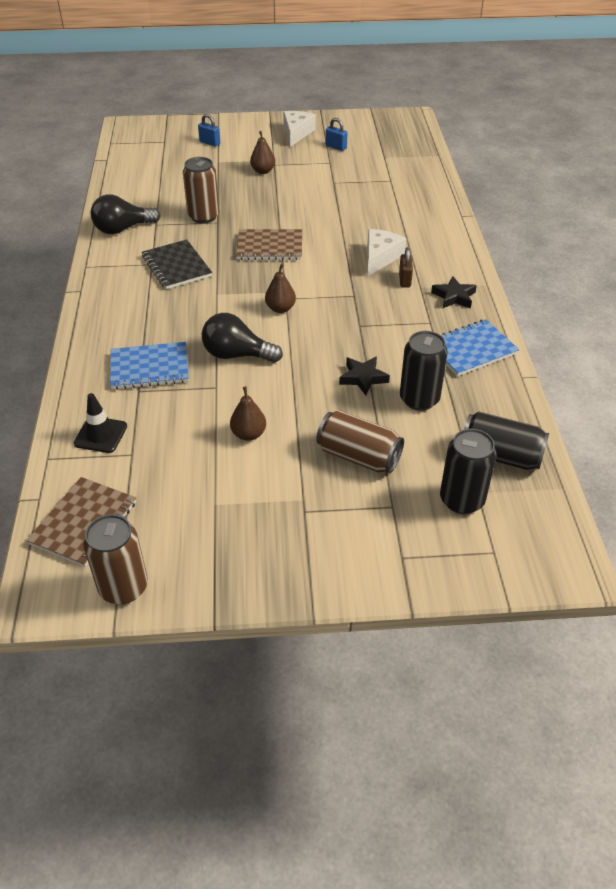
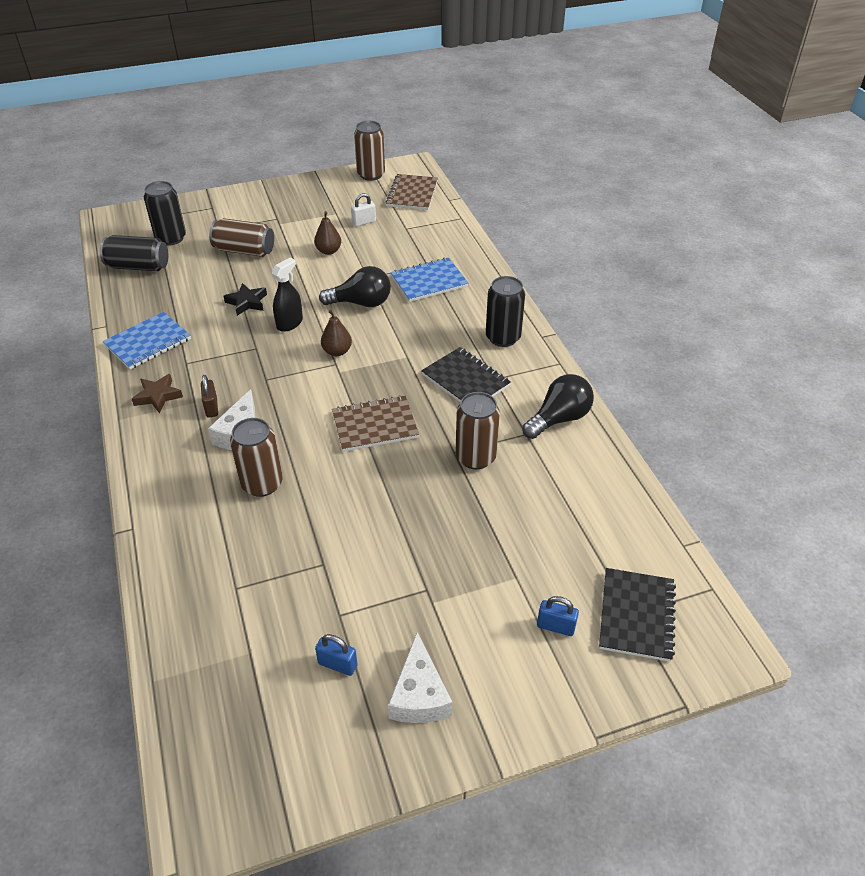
camera: 165 degrees right, 0 degrees up
black traffic cone [74,393,127,453] -> none
brown pear [250,131,275,174] -> none
black can [400,331,448,410] -> black can moved to [486,276,525,347]
black star [431,276,477,309] -> brown star [132,374,183,413]
none -> brown can [230,418,283,497]
none -> black spray bottle [271,258,303,332]
none -> white padlock [351,193,376,227]
none -> black notebook [599,568,676,662]

